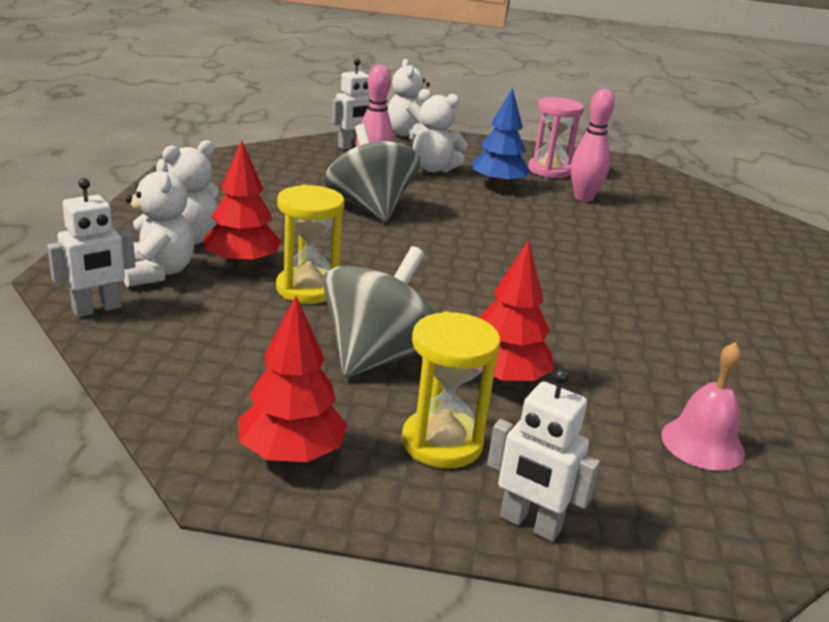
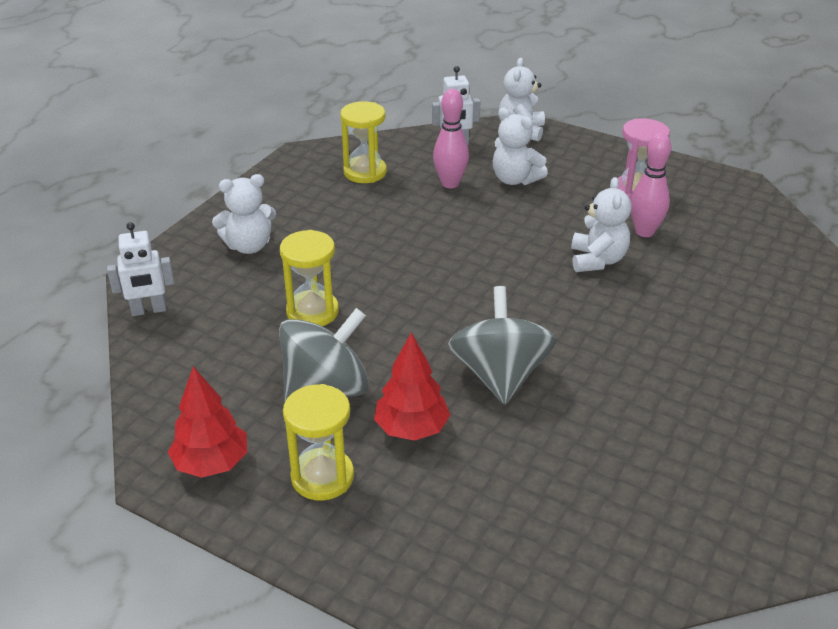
camera: 25 degrees right, 10 degrees up
white teddy bear [124,159,195,287] -> white teddy bear moved to [571,177,631,272]
red tree [204,140,282,268] -> none
grey spinning top [324,124,420,222] -> grey spinning top moved to [448,286,557,404]
blue tree [472,88,530,188] -> none
white robot [487,369,600,542] -> none
pink bell [661,342,745,471] -> none
none -> yellow hourglass [340,101,387,183]

